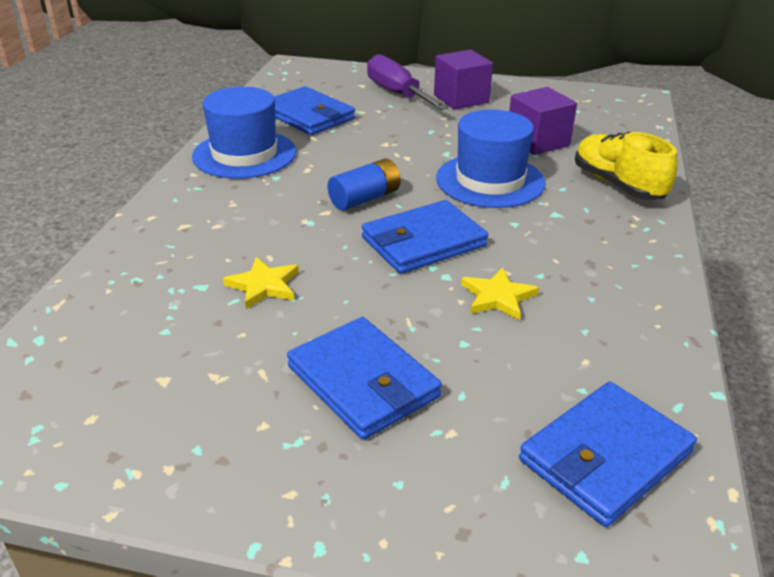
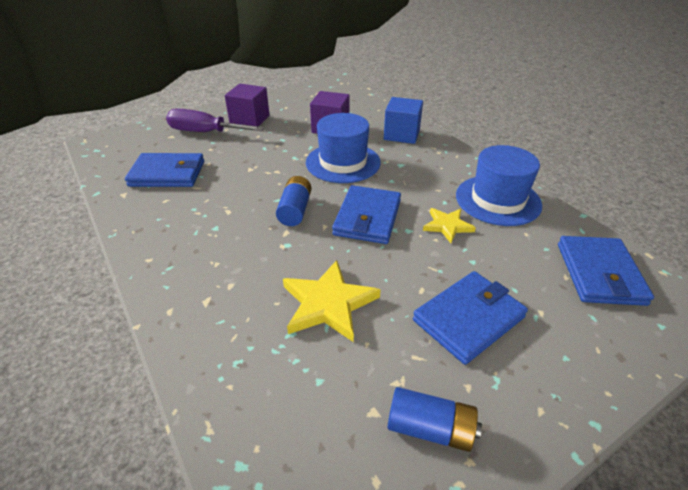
camera: 45 degrees left, 5 degrees up
blue hat [192,87,296,179] -> blue hat moved to [456,145,542,226]
yellow star [223,257,299,309] -> yellow star [283,260,381,342], size x1.64
blue wallet [287,317,442,440] -> blue wallet turned 45 degrees counterclockwise [413,271,528,365]
yellow shoe [575,132,678,200] -> blue cube [384,97,423,144]
none -> blue battery [387,387,482,452]

